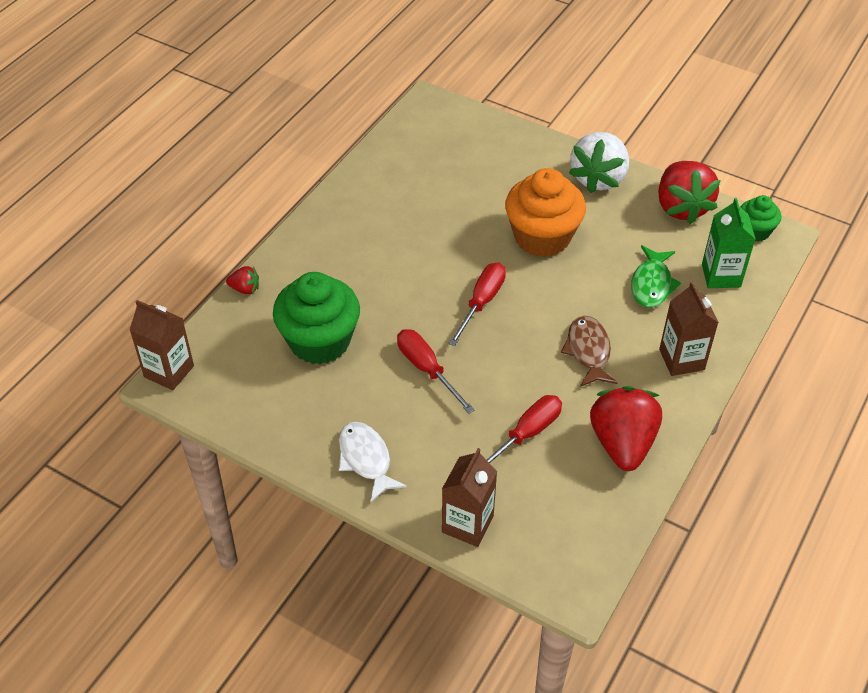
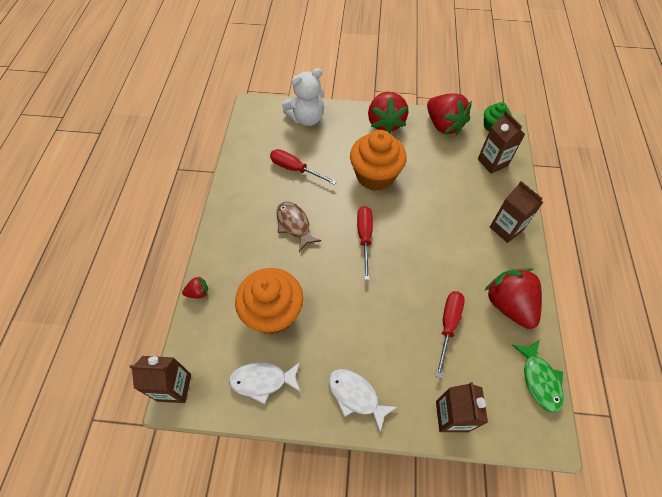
camera: 25 degrees left, 10 degrees up
green cupcake [273,272,360,365] -> orange cupcake [235,268,304,334]
red screwdriver [397,329,475,414] -> red screwdriver moved to [270,149,337,185]
brown fish [561,316,617,387] -> brown fish moved to [277,202,321,252]
white strawberry [569,132,629,193] -> red strawberry [368,92,408,133]
green fish [631,245,681,308] -> green fish moved to [512,340,564,413]
green carton [702,198,755,288] -> brown carton [478,111,525,174]
none -> white fish [229,362,301,404]
none -> white teddy bear [282,68,325,126]

